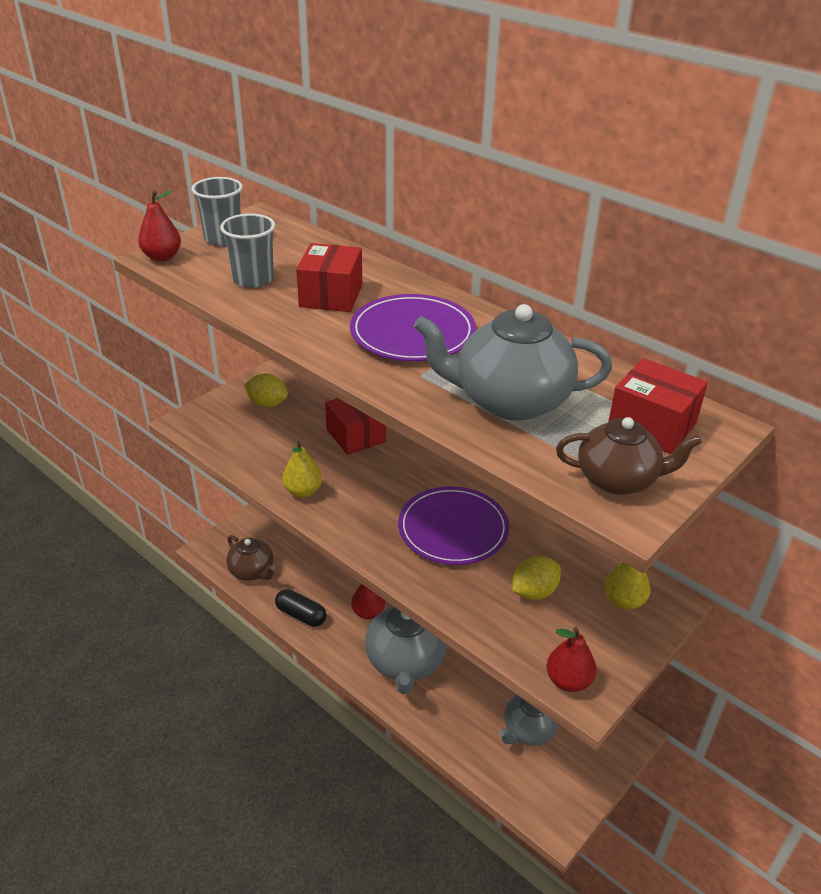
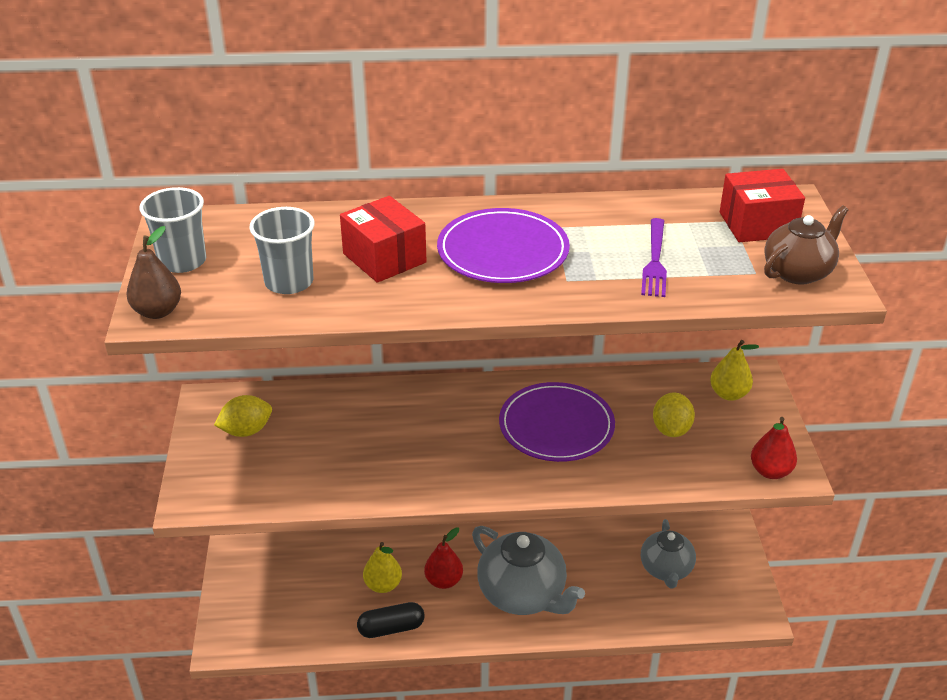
camera: 45 degrees left, 0 degrees up
red pear [138,190,181,262] -> brown pear [126,226,181,319]
brown teapot [226,535,275,581] -> none
yellow pear [282,441,322,498] -> yellow pear moved to [363,542,402,593]
red box [325,398,386,455] -> none
grey teapot [414,304,612,421] -> purple fork [641,218,667,297]

